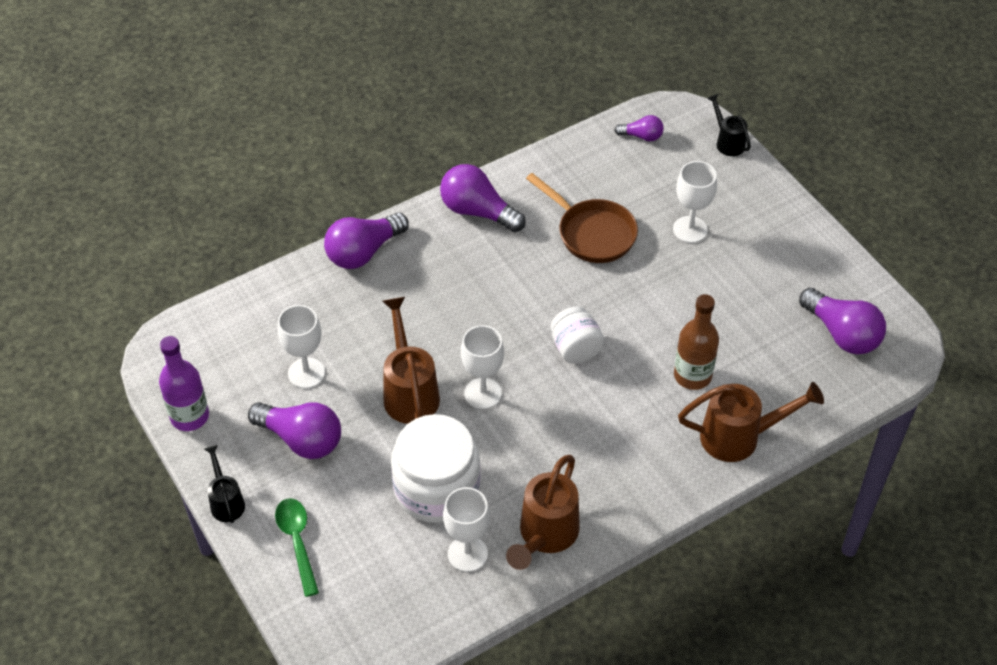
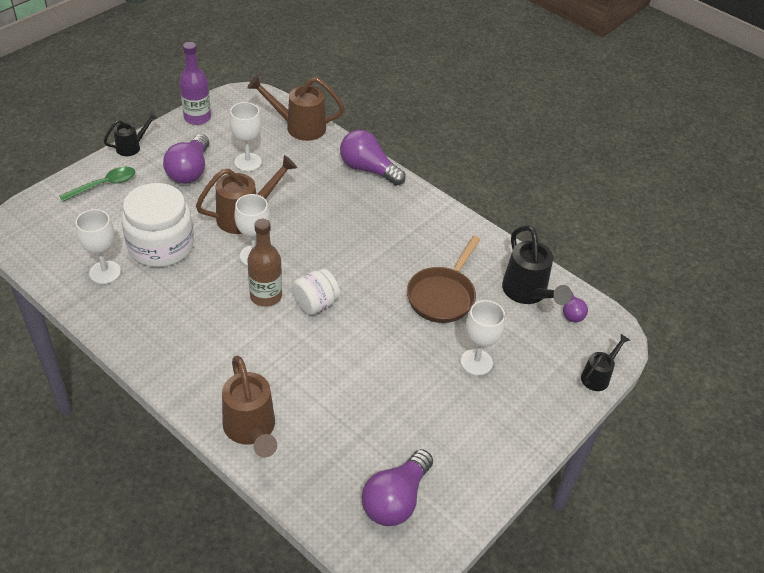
camera: 70 degrees right, 5 degrees down
purple light bulb [440,164,526,232] -> none
brown watering can [506,455,580,570] -> brown watering can moved to [247,75,345,141]
brown bottle [674,294,719,390] -> brown bottle moved to [247,219,282,307]
none -> black watering can [502,226,572,305]

